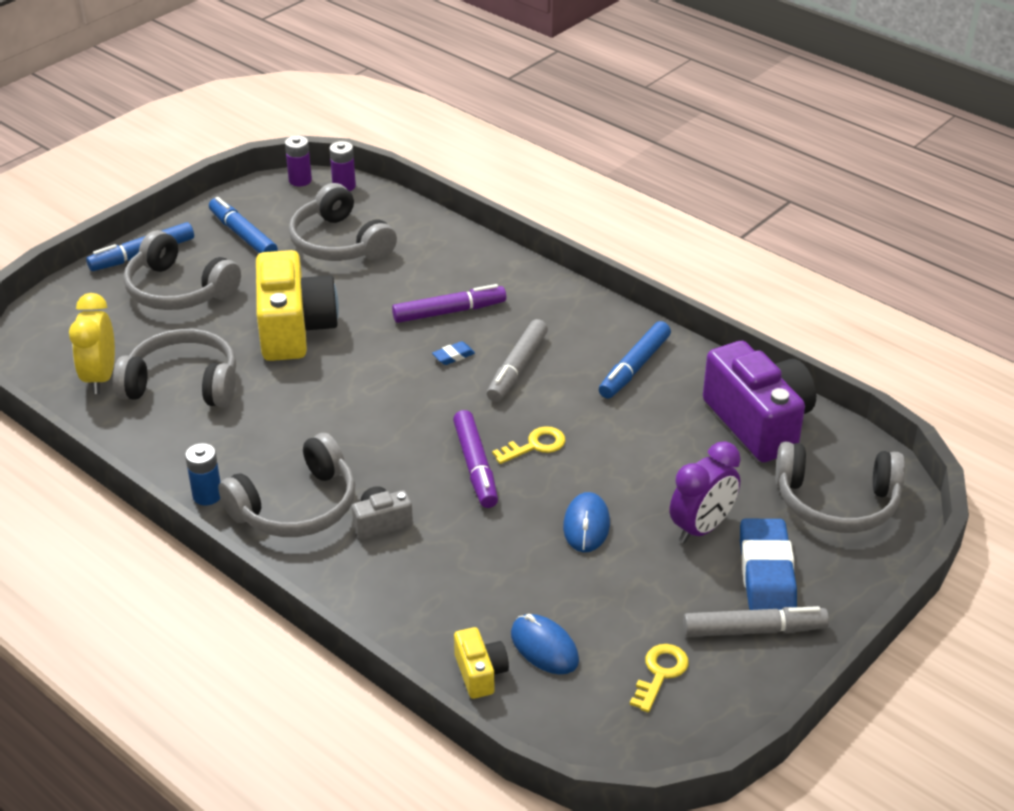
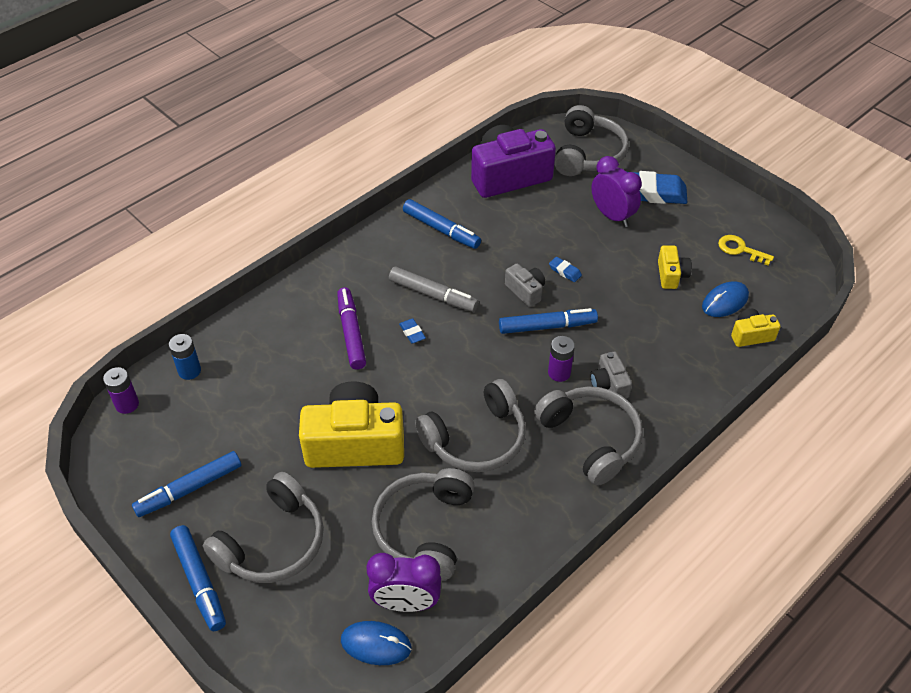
camera: 85 degrees left, 10 degrees up
yellow clock [69,293,115,394] -> purple clock [366,553,441,612]
blue battery [185,443,220,505] -> blue battery moved to [169,334,201,380]
purple battery [285,135,312,187] -> purple battery moved to [548,336,575,382]
grey headphones [289,183,397,261] -> grey headphones moved to [415,379,526,472]
purple marker [453,410,498,508] -> blue marker [499,308,598,334]
yellow key [492,426,566,464] -> grey camera [505,263,545,307]
blue mouse [563,492,610,552] -> blue mouse moved to [341,621,412,665]
grey marker [683,606,829,637] -> none
none -> blue eraser [549,257,582,282]
none -> yellow camera [658,245,692,289]

